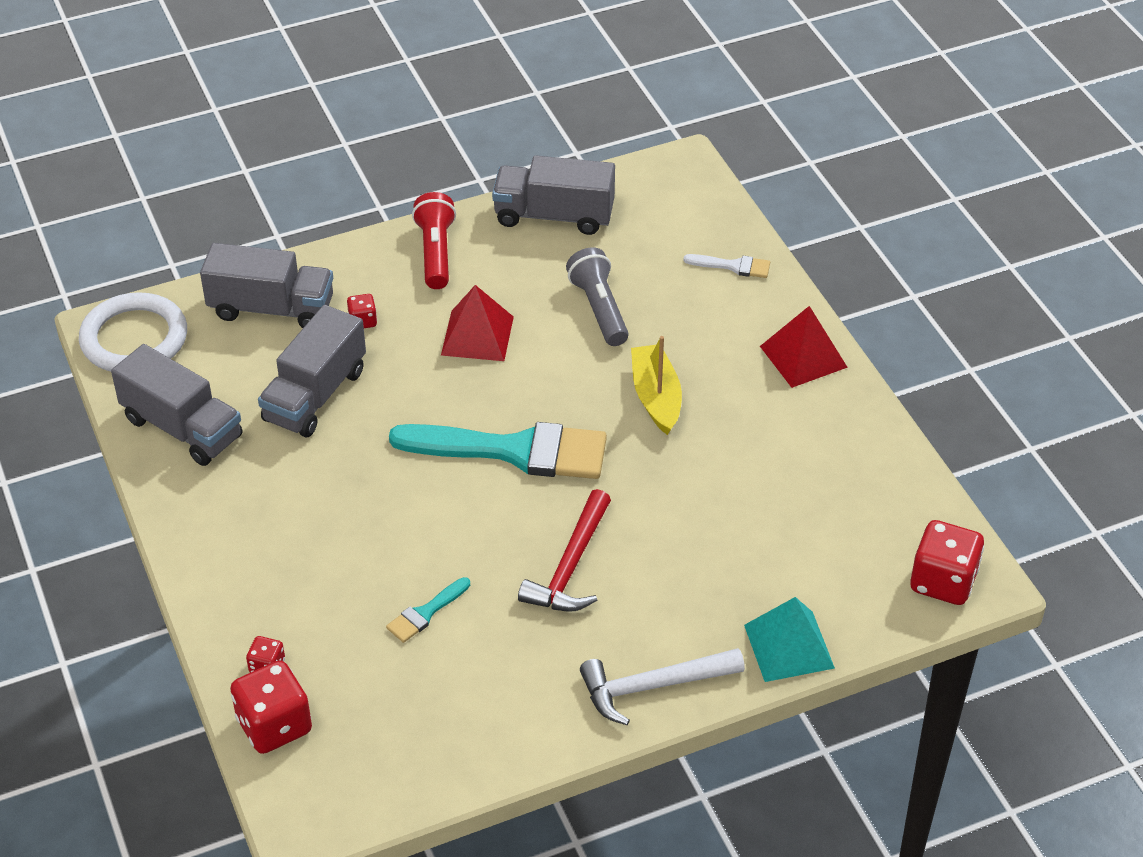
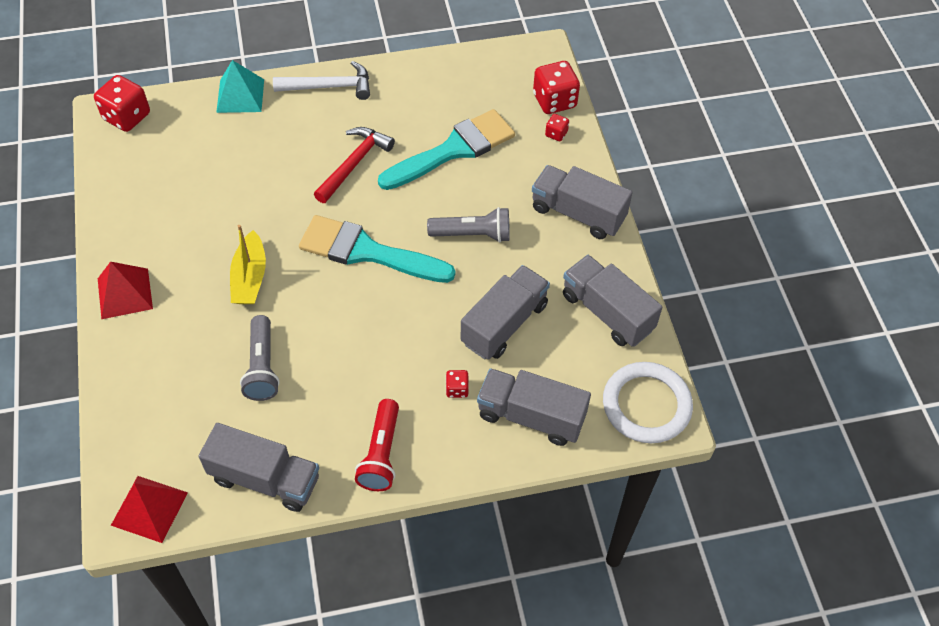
camera: 170 degrees left, 10 degrees up
turquoise brush [386,577,470,643] -> turquoise brush [378,109,515,190], size x2.32
red pyramid [441,285,514,361] -> red pyramid moved to [111,476,188,543]
white brush [684,254,770,278] -> none
none -> grey flashlight [427,207,510,243]
none -> grey truck [532,165,633,239]

